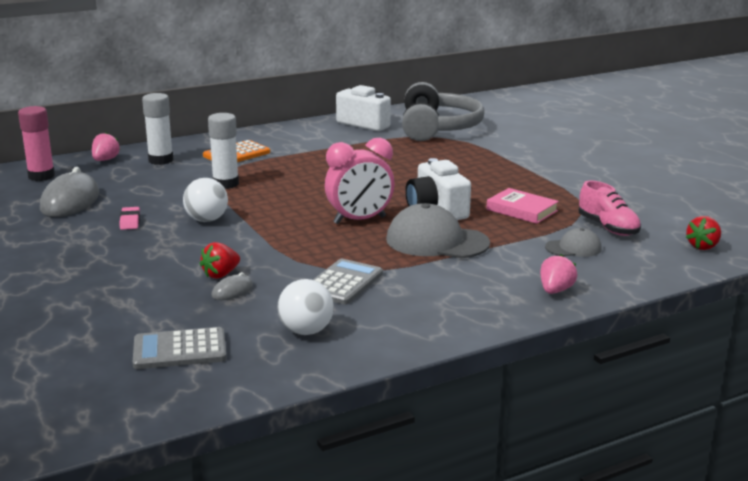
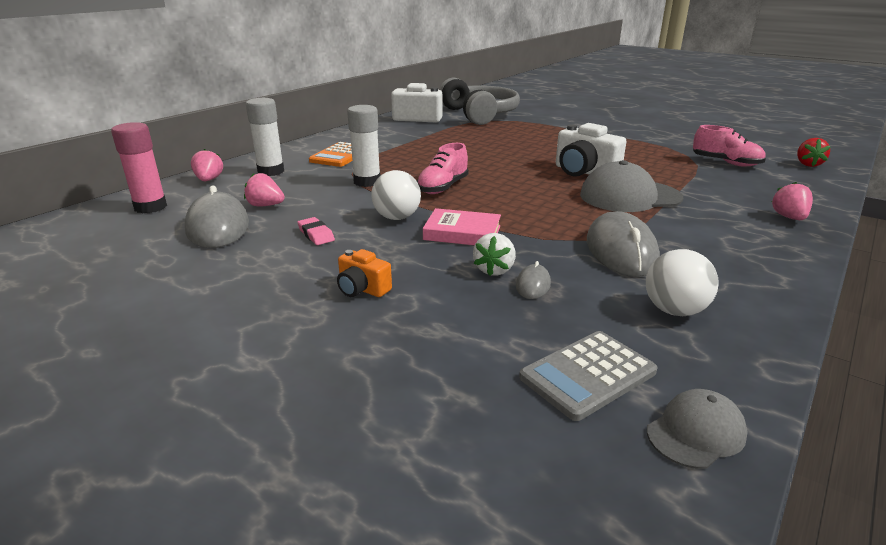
camera: 25 degrees left, 5 degrees up
red strawberry [200,242,240,279] -> white strawberry [473,233,516,276]
grey calculator [313,259,383,305] -> grey mouse [587,211,660,277]
pink clock [325,138,394,224] -> none
pink book [486,188,559,224] -> pink book moved to [423,208,501,245]
grey cap [545,228,602,257] -> grey cap moved to [647,389,748,469]
none -> pink strawberry [244,173,285,207]
none -> orange camera [337,249,392,297]
none -> pink shoe [417,143,469,194]

